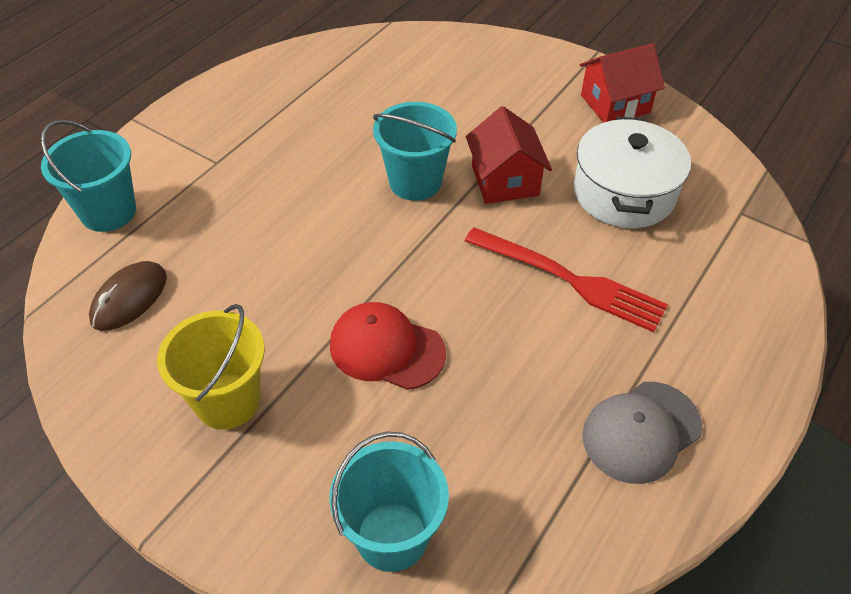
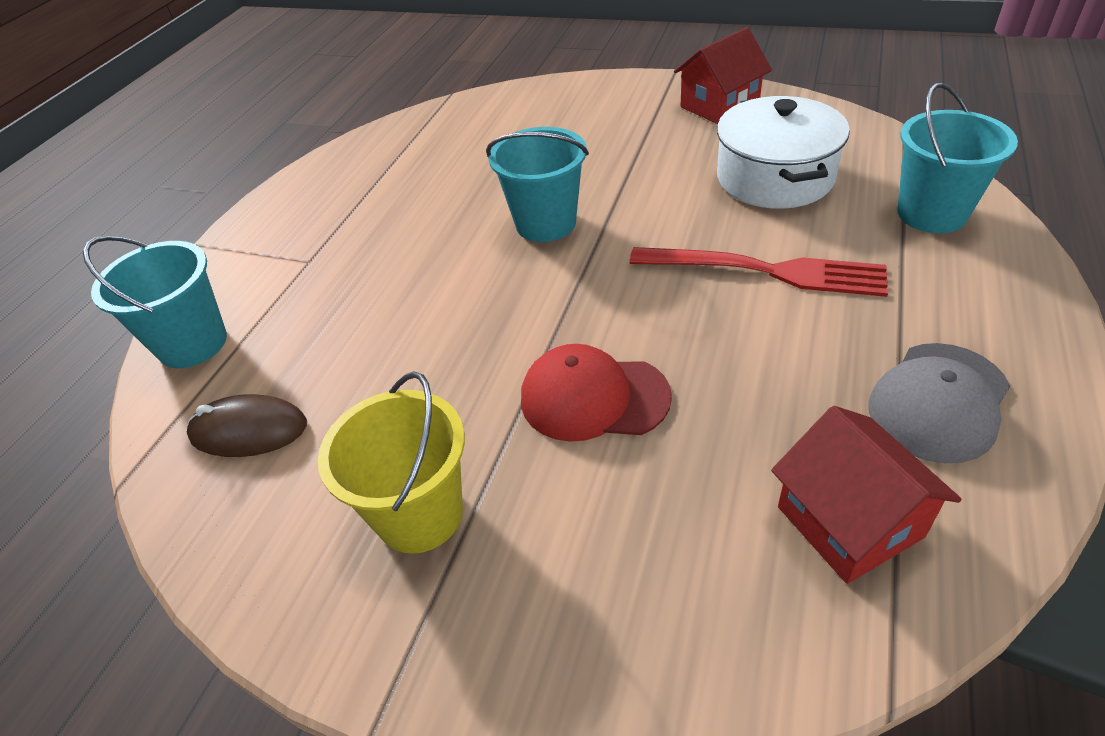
camera: 10 degrees left, 5 degrees down
brown mouse [89,261,167,331] -> brown mouse turned 75 degrees clockwise [187,394,307,457]
turquoise bucket [330,431,449,572] -> turquoise bucket moved to [897,82,1018,233]
red house [466,106,552,204] -> red house moved to [771,406,962,584]

